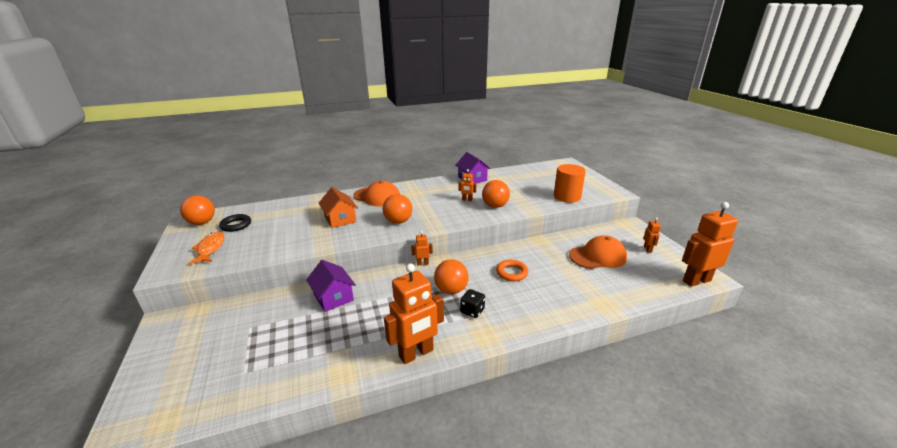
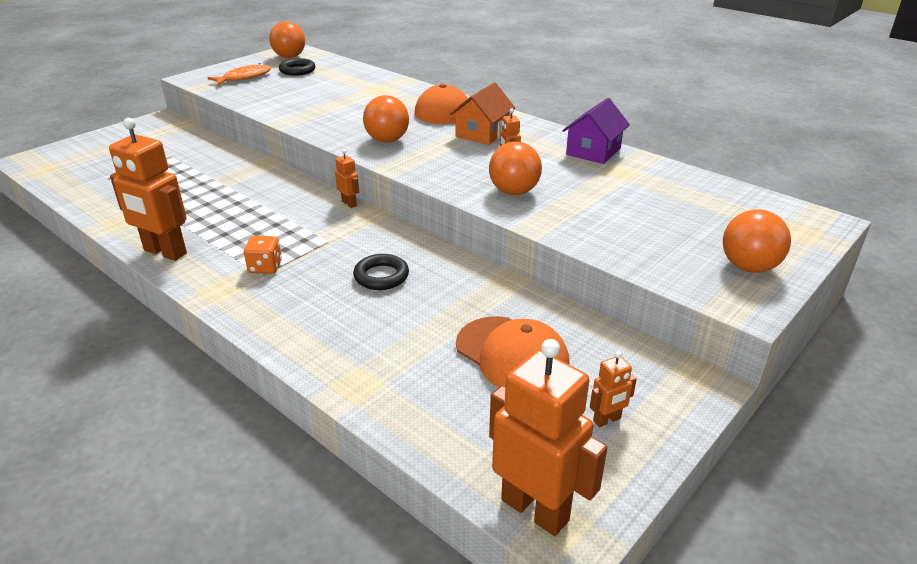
camera: 60 degrees right, 5 degrees up
purple house [306,260,356,312] -> none
orange house [319,187,358,228] -> orange house moved to [450,82,515,145]
orange ball [434,259,469,294] -> orange ball moved to [723,209,791,273]
black dice [460,289,485,318] -> orange dice [244,236,282,274]
orange ring [496,260,528,282] -> black ring [353,254,409,290]
orange cylinder [554,164,586,203] -> none

